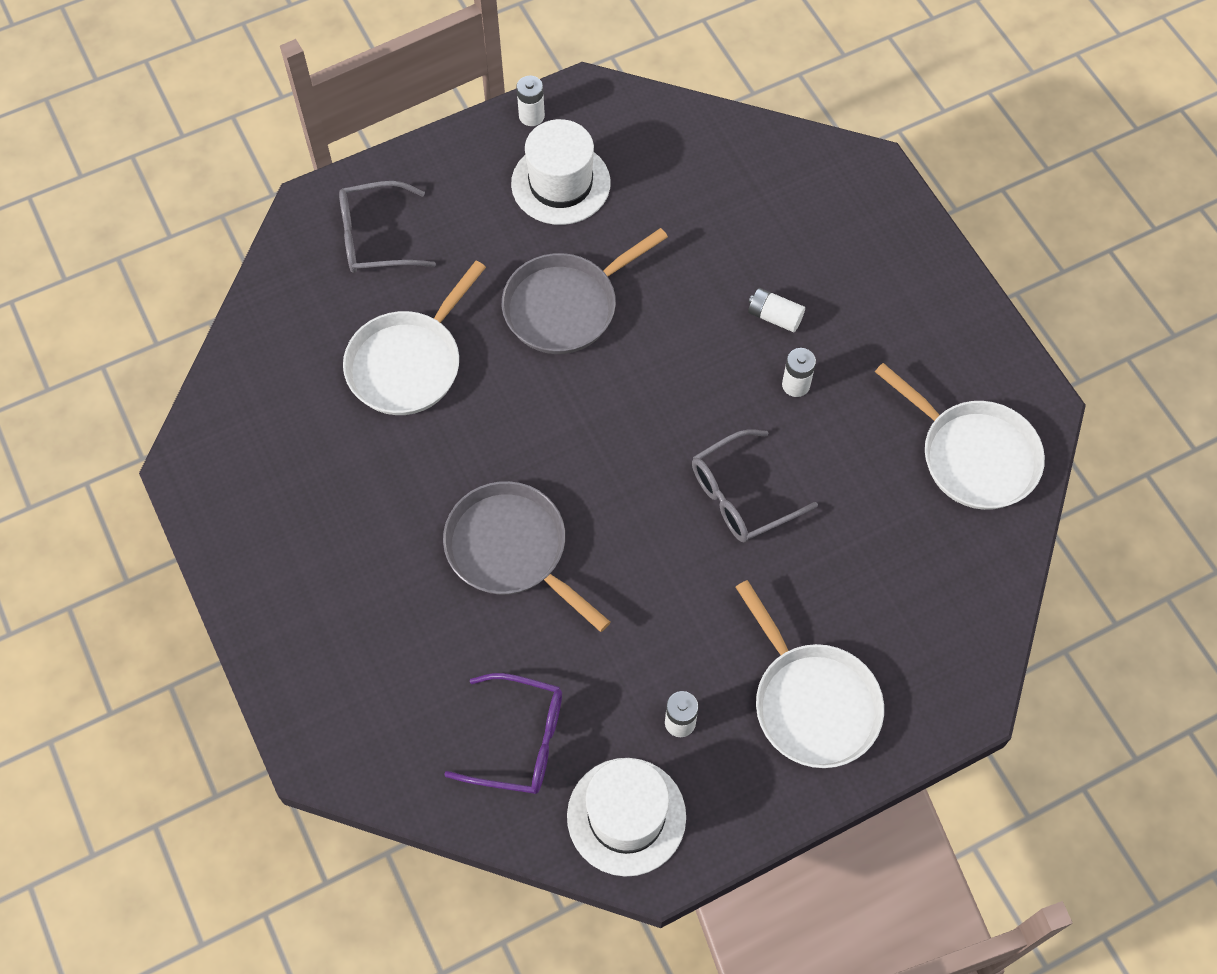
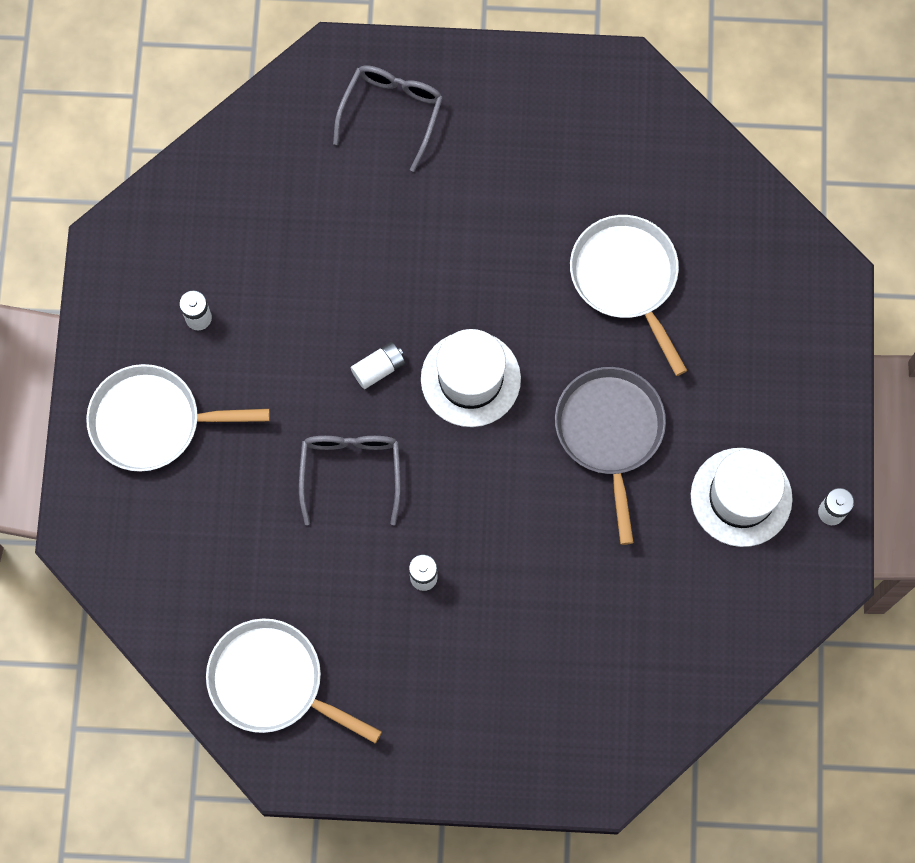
camera: 120 degrees right, 10 degrees up
grey glasses [339,181,436,273] -> grey glasses moved to [333,65,443,172]
grey pan [443,481,610,632] -> none
purple glasses [444,673,562,794] -> none
white hat [567,758,686,877] -> white hat moved to [421,329,521,427]
white battery [748,288,805,332] -> white battery moved to [351,342,405,389]
white pan [875,363,1045,510] -> white pan turned 45 degrees clockwise [206,618,382,744]

